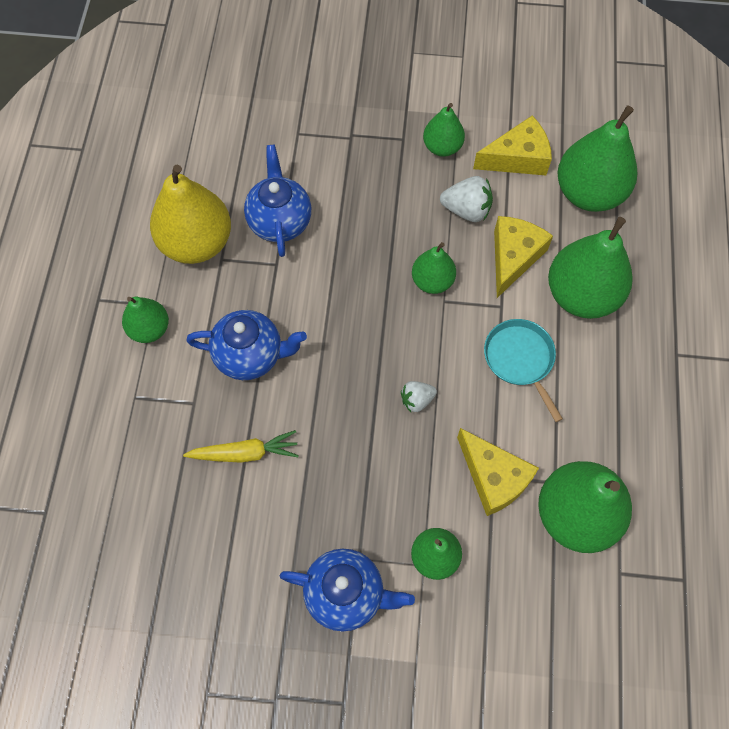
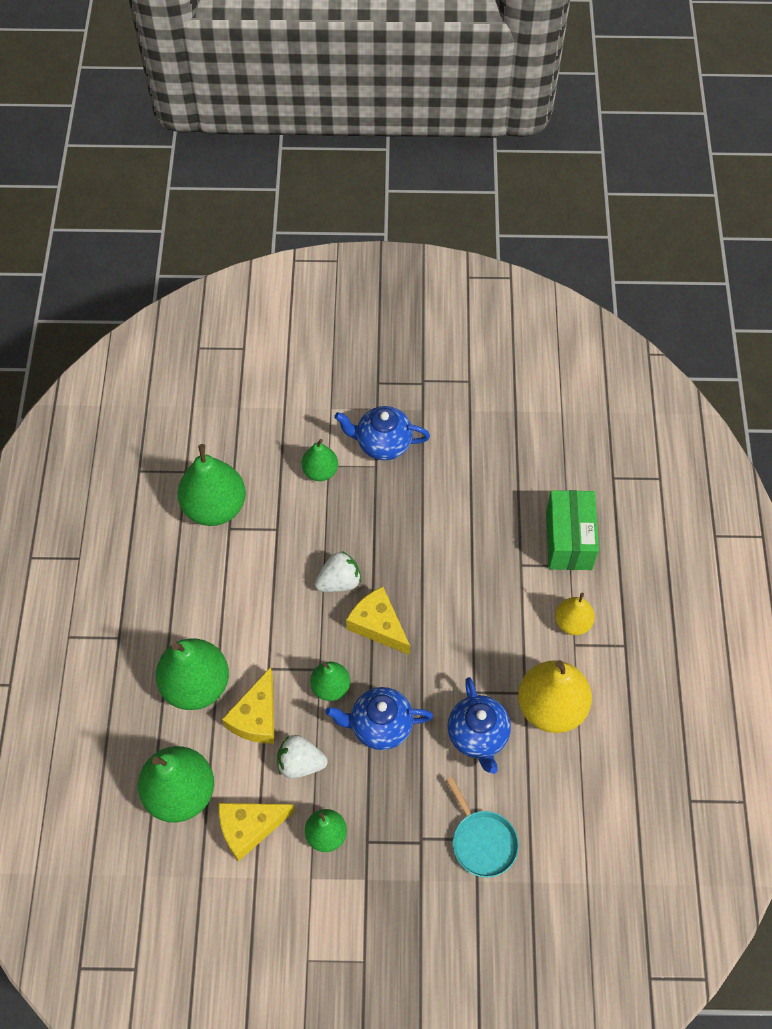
camera: 175 degrees right, 5 degrees down
green pear [122,297,169,343] -> yellow pear [555,593,595,635]
yellow carrot [183,430,299,463] -> none
blue teapot [186,310,307,380] -> blue teapot moved to [325,687,433,750]
white strawberry [401,381,437,412] -> white strawberry [315,551,361,592], size x1.56
yellow cheese [457,428,539,516] -> yellow cheese moved to [346,587,410,655]
turquoise pan [484,319,563,422] -> turquoise pan moved to [446,777,519,877]
none -> green box [546,490,599,570]

